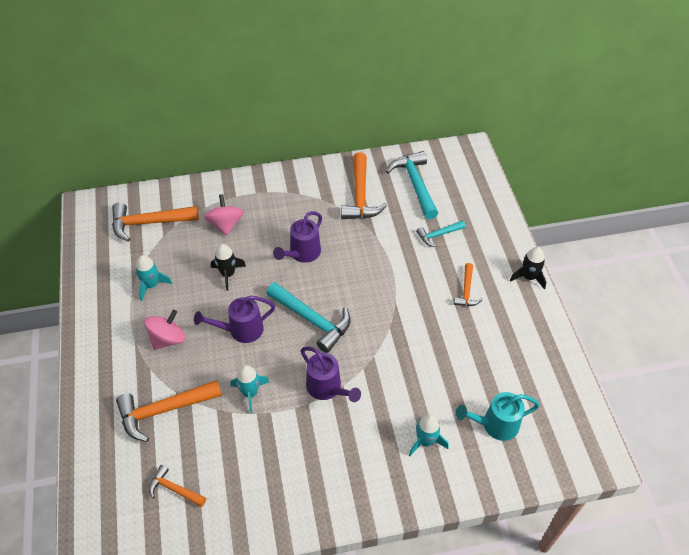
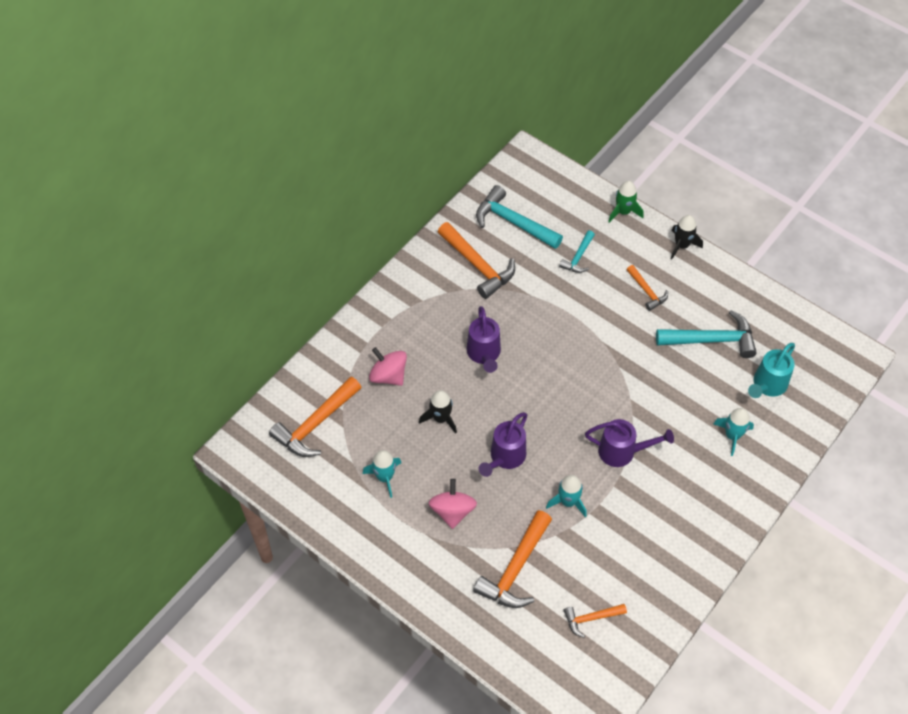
camera: 40 degrees left, 5 degrees up
turquoise hammer [266,282,351,353] -> turquoise hammer moved to [656,310,757,358]
none -> green rocket [608,181,643,223]

